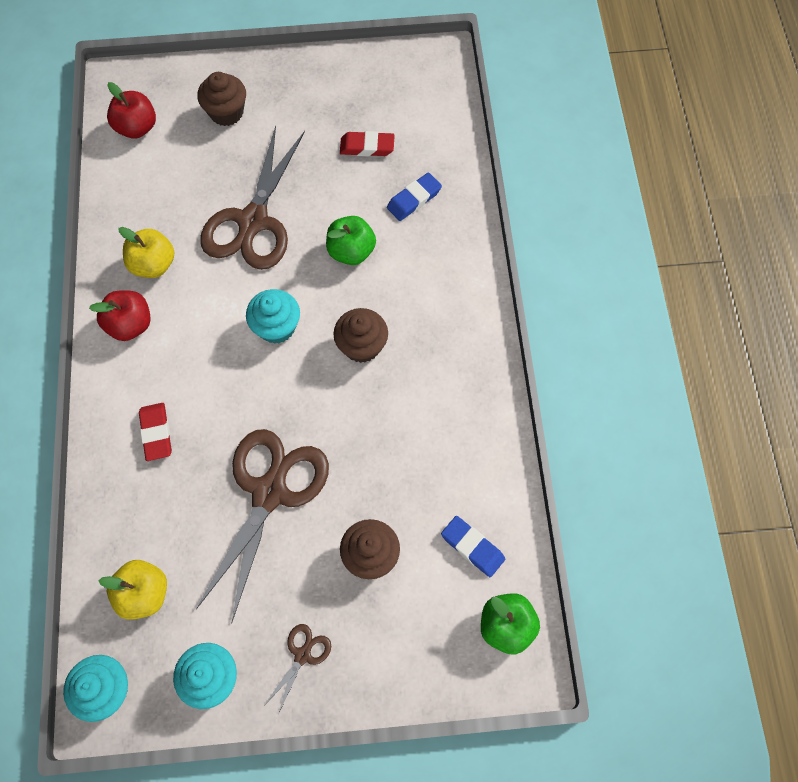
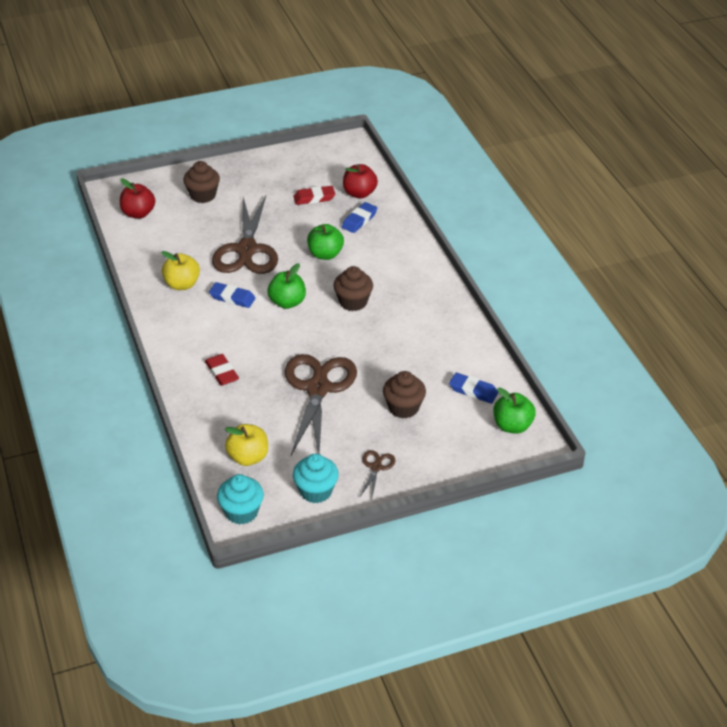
camera: 15 degrees left, 25 degrees down
red apple [89,291,151,341] -> red apple moved to [343,164,378,198]
turquoise cupcake [246,289,300,344] -> green apple [268,263,306,309]
none -> blue eraser [209,282,255,308]

